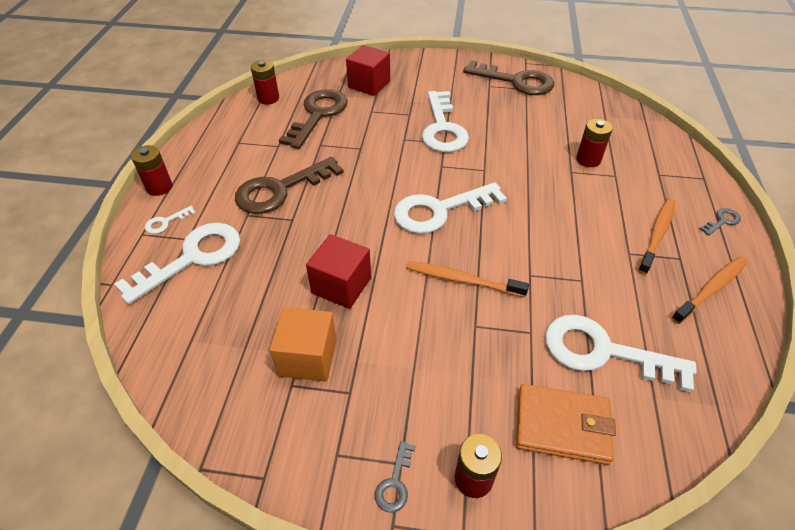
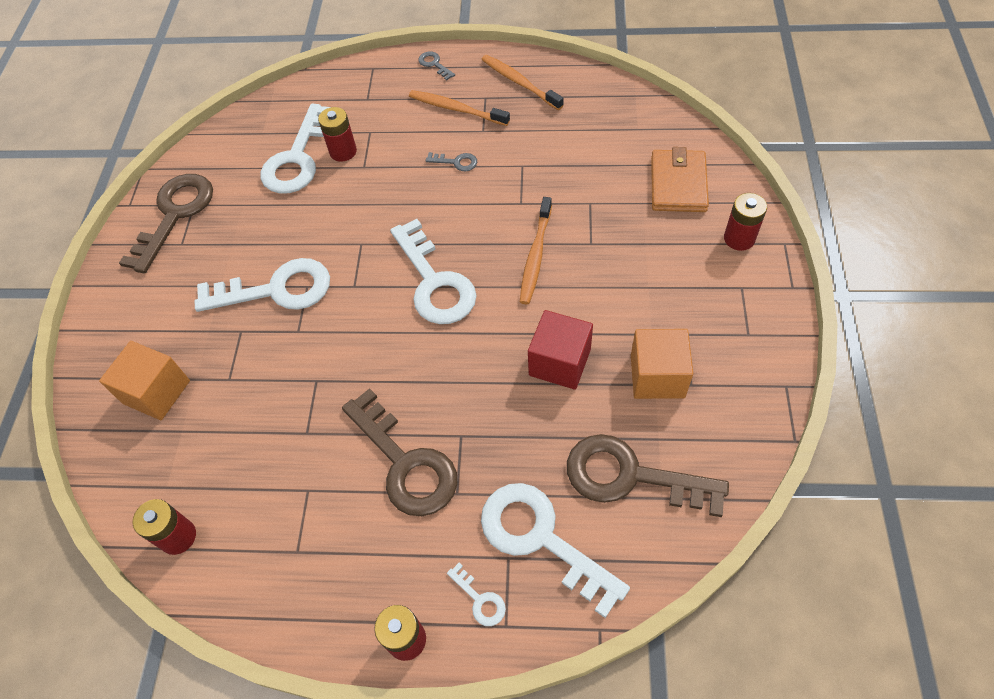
camera: 90 degrees left, 10 degrees up
brown key [279,89,347,149] -> brown key moved to [567,434,729,517]
red cube [346,45,390,96] -> orange cube [99,341,190,420]
grey key [374,441,415,513] -> grey key moved to [426,152,477,171]
white key [545,315,697,393] -> white key moved to [261,104,330,194]

